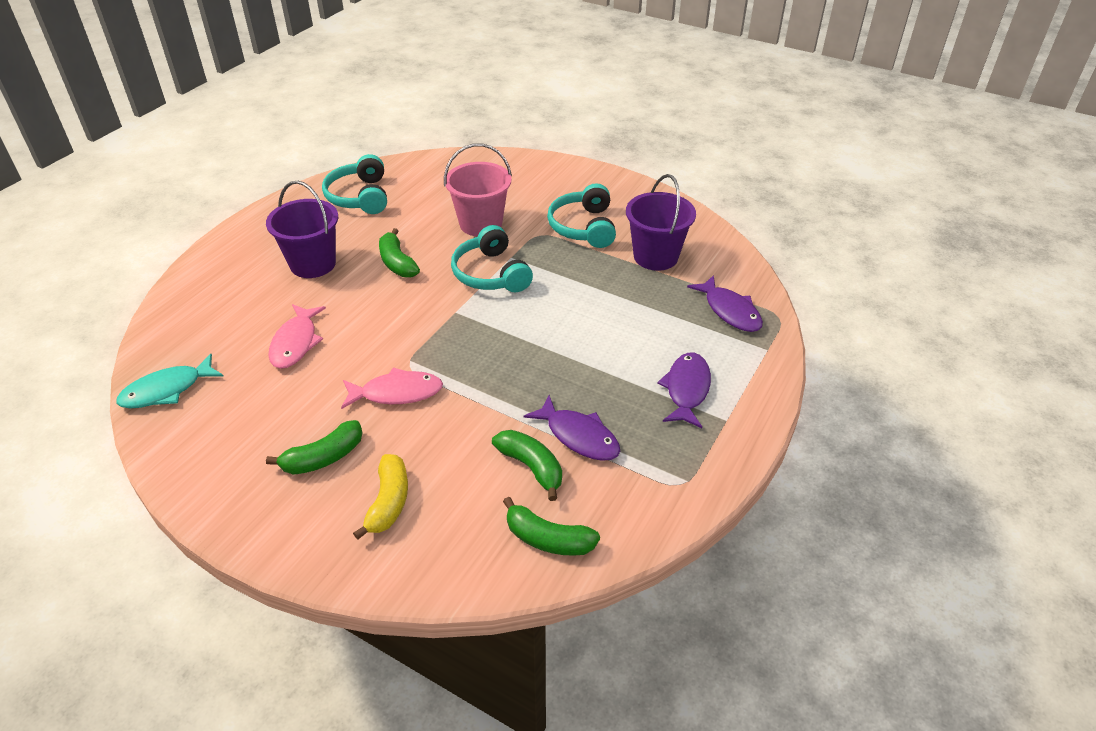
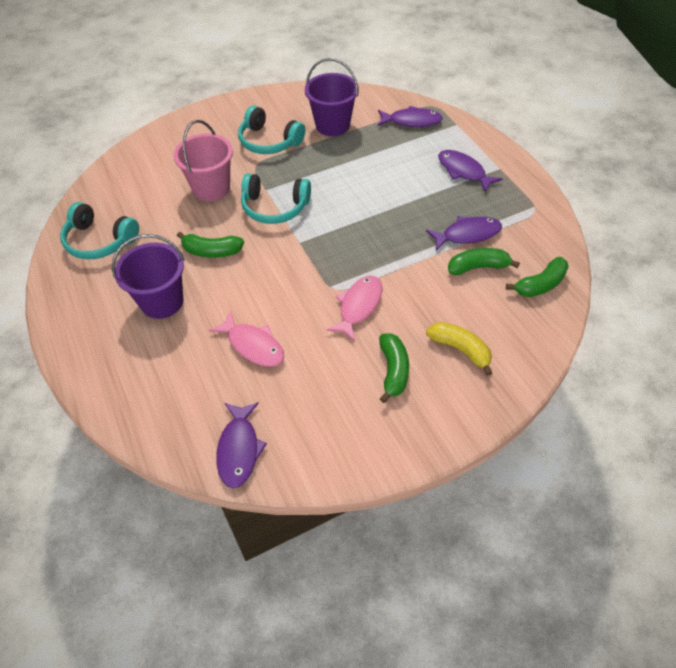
camera: 55 degrees left, 10 degrees up
turquoise fish [116,354,224,409] -> purple fish [216,402,267,488]

